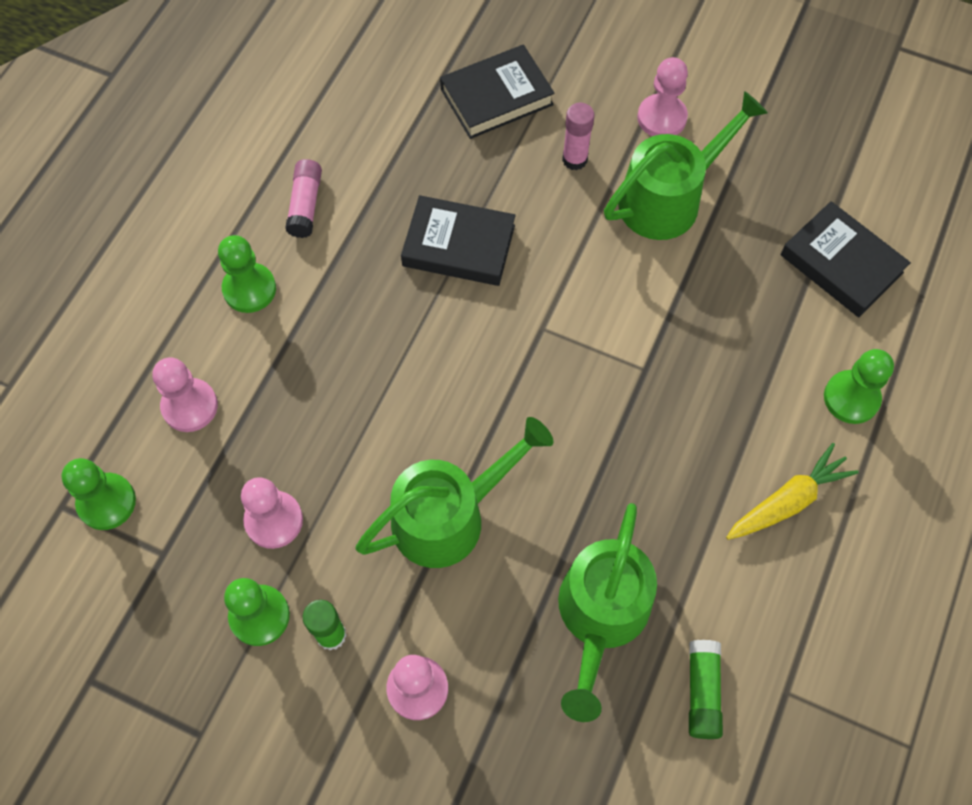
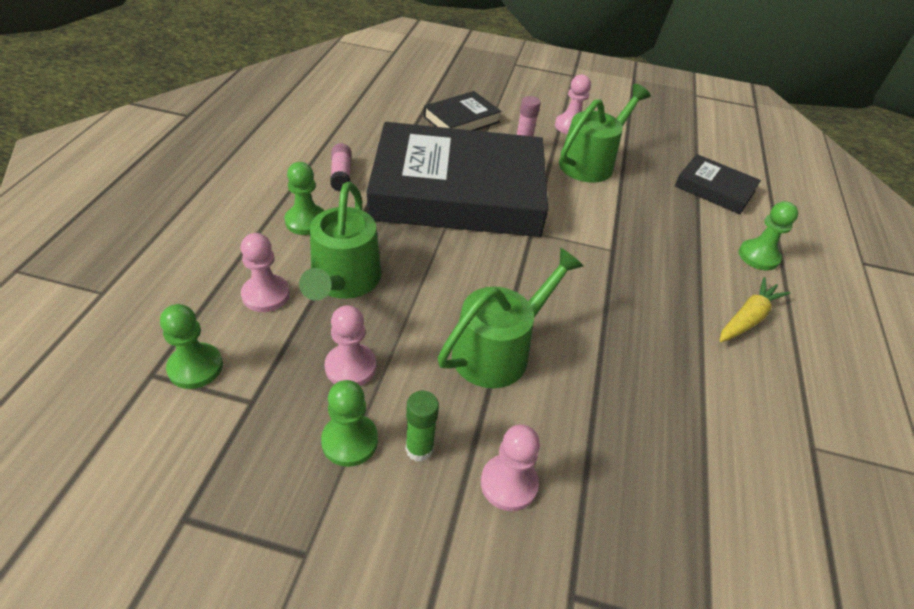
camera: 15 degrees left, 20 degrees down
black book [401,195,516,286] -> black book [367,122,548,237], size x2.28
green watering can [558,503,657,722] -> green watering can moved to [299,182,381,301]
green glue stick [689,640,723,739] -> none

